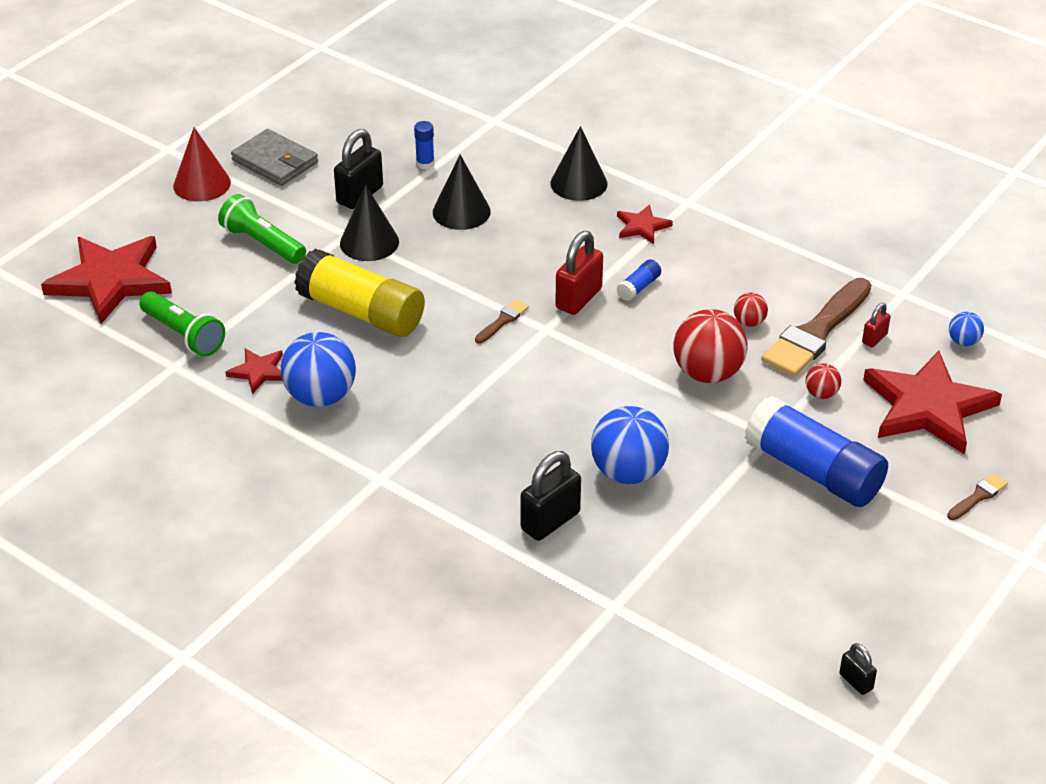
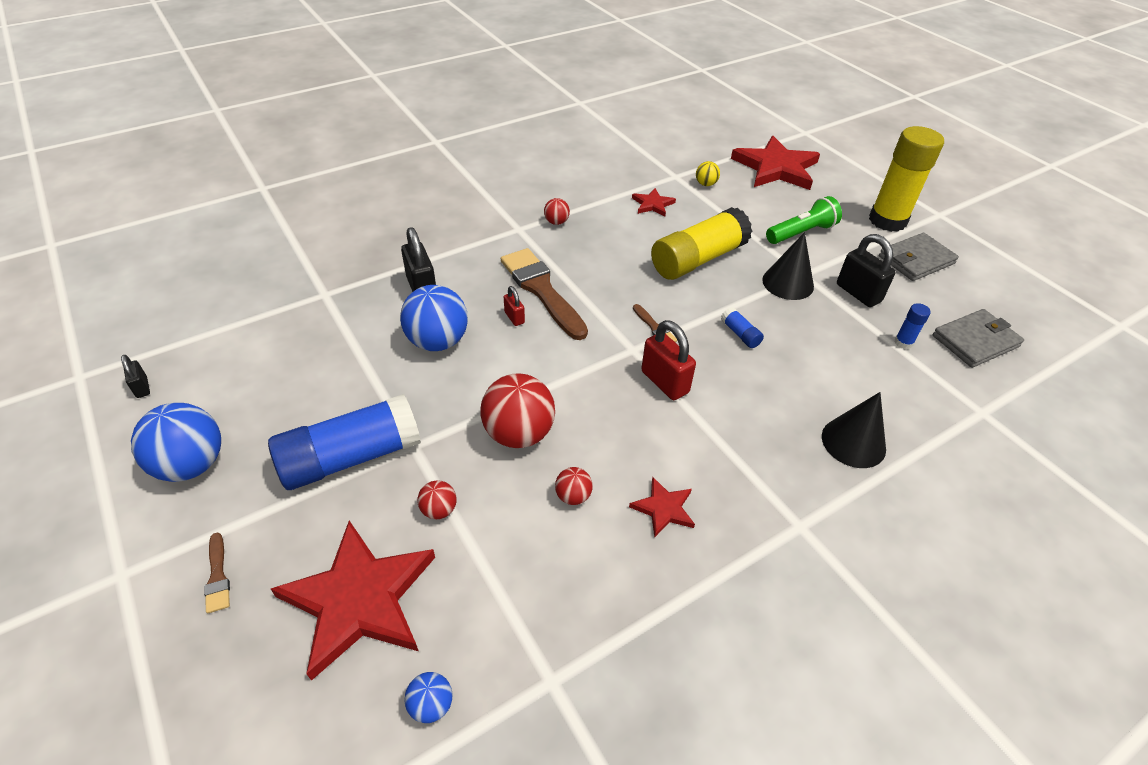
camera: 110 degrees right, 5 degrees up
green flashlight [139,291,225,357] -> yellow ball [696,161,720,186]
red cone [173,127,231,202] -> yellow glue stick [869,126,944,232]
blue ball [281,332,356,407] -> blue ball moved to [131,403,221,482]
black cone [433,155,491,230] -> none
blue glue stick [616,259,661,301] -> blue glue stick moved to [721,307,764,348]
red star [617,204,673,244] -> red star moved to [629,477,695,538]
brown brush [761,278,871,377] -> brown brush moved to [501,248,588,340]
black padlock [839,643,877,695] -> black padlock turned 75 degrees clockwise [121,355,150,398]
red padlock [862,303,891,347] -> red padlock moved to [504,286,525,326]
none -> red ball [544,198,570,225]
none -> grey wallet [933,309,1024,368]

